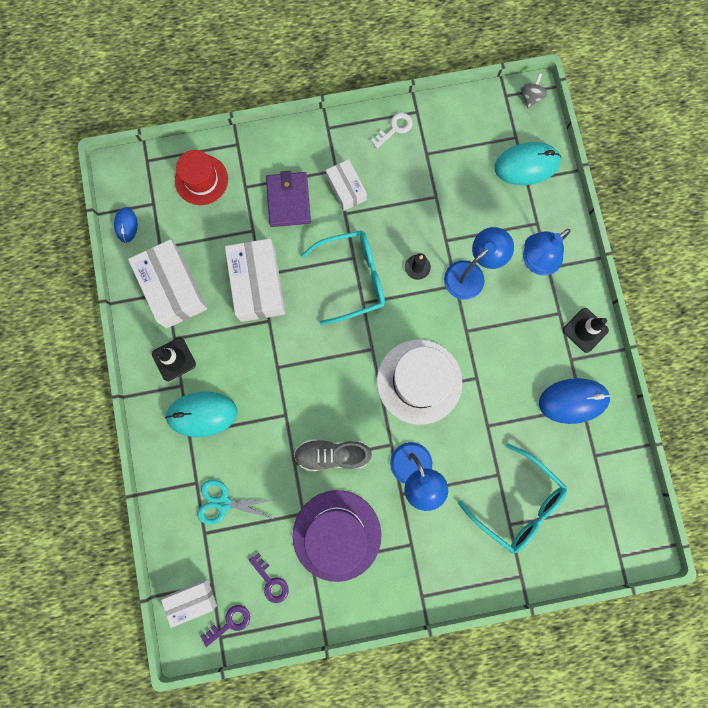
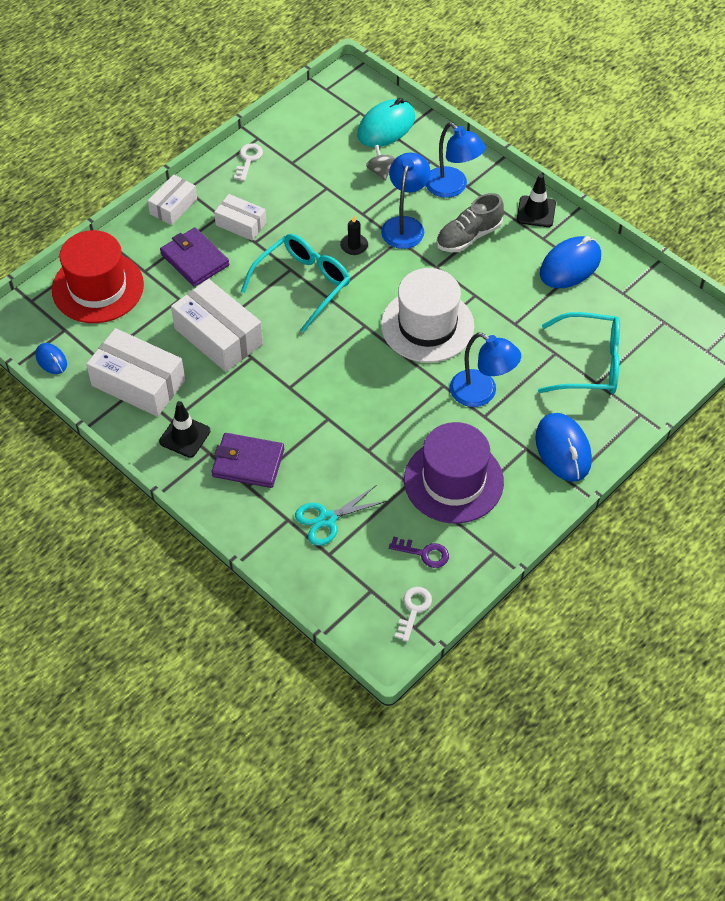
camera: 35 degrees left, 25 degrees down
white box [161,579,217,628] -> white box moved to [148,174,197,225]
turquoise mouse [165,392,237,437] -> purple wallet [212,433,284,488]
red hat [175,150,228,205] -> red hat [52,230,144,323], size x1.53
purple key [200,605,250,647] -> white key [395,587,432,642]
grey shoe [294,440,372,471] -> grey shoe moved to [436,193,504,252]
grey spinning top [521,73,548,109] -> grey spinning top moved to [366,145,395,181]
blue lamp [523,229,571,275] -> blue lamp turned 60 degrees counterclockwise [426,122,486,198]
none -> blue mouse [535,413,592,482]

